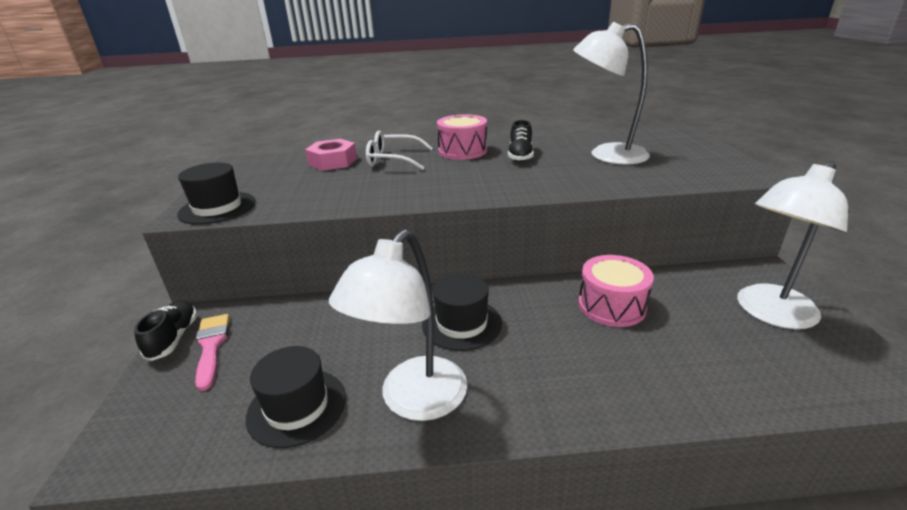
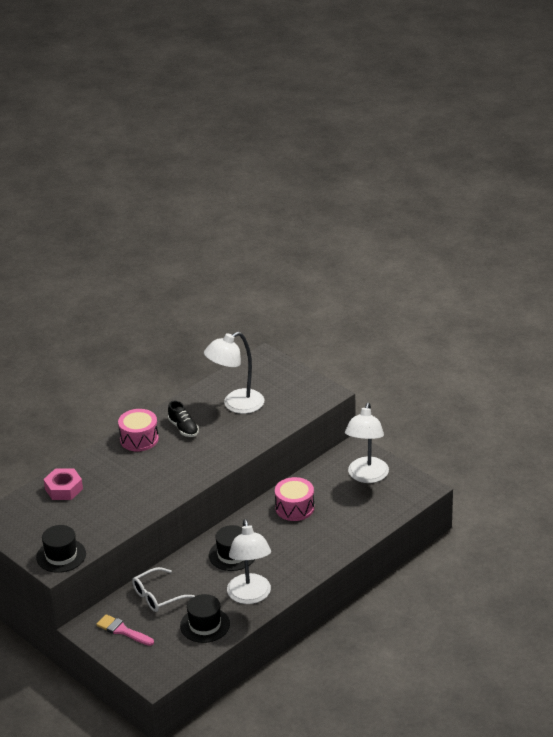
camera: 40 degrees left, 5 degrees up
black shoe [134,301,197,361] -> none
white glasses [366,130,433,170] -> white glasses moved to [132,567,195,612]

